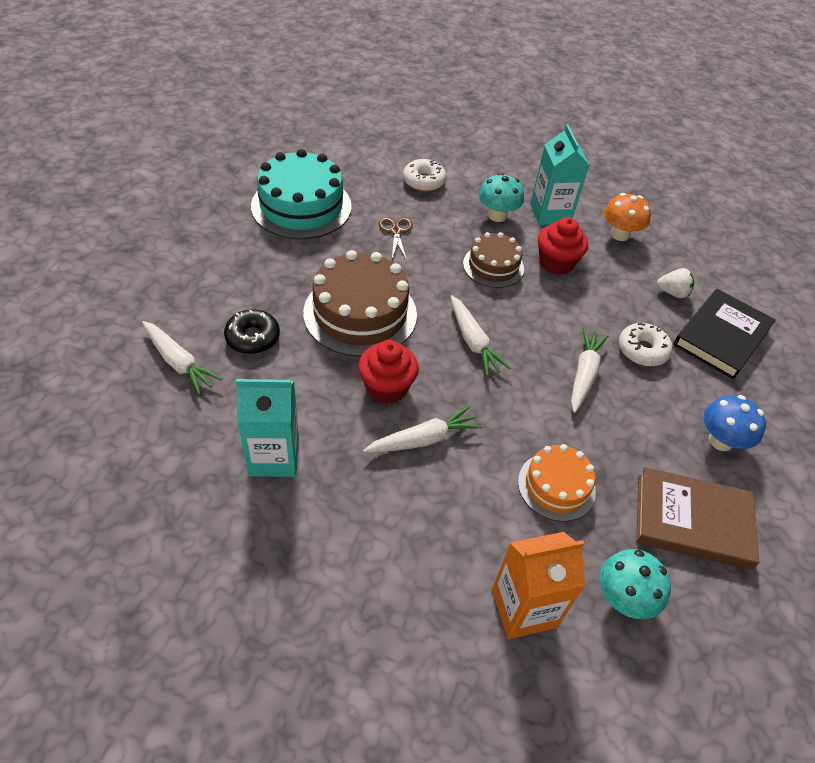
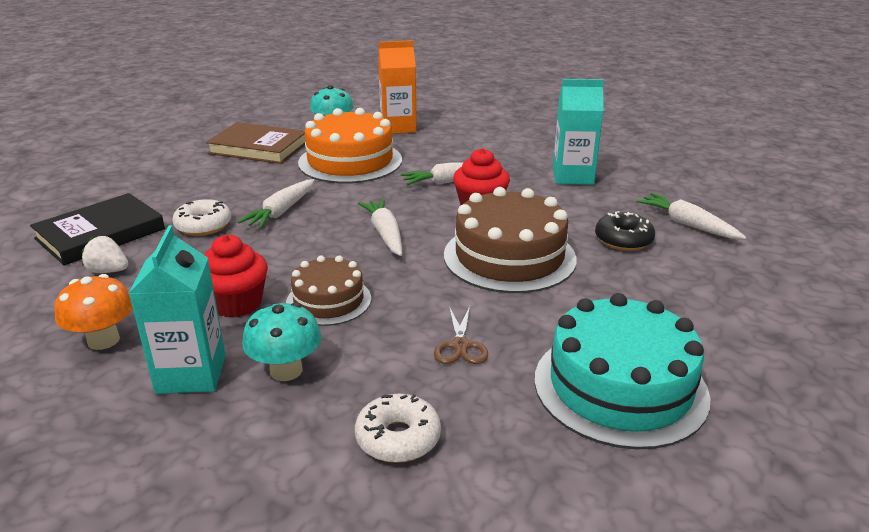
camera: 170 degrees left, 20 degrees down
orange cake [518,444,596,522] -> orange cake [298,108,402,184], size x1.71
blue mushroom [704,395,766,451] -> none

